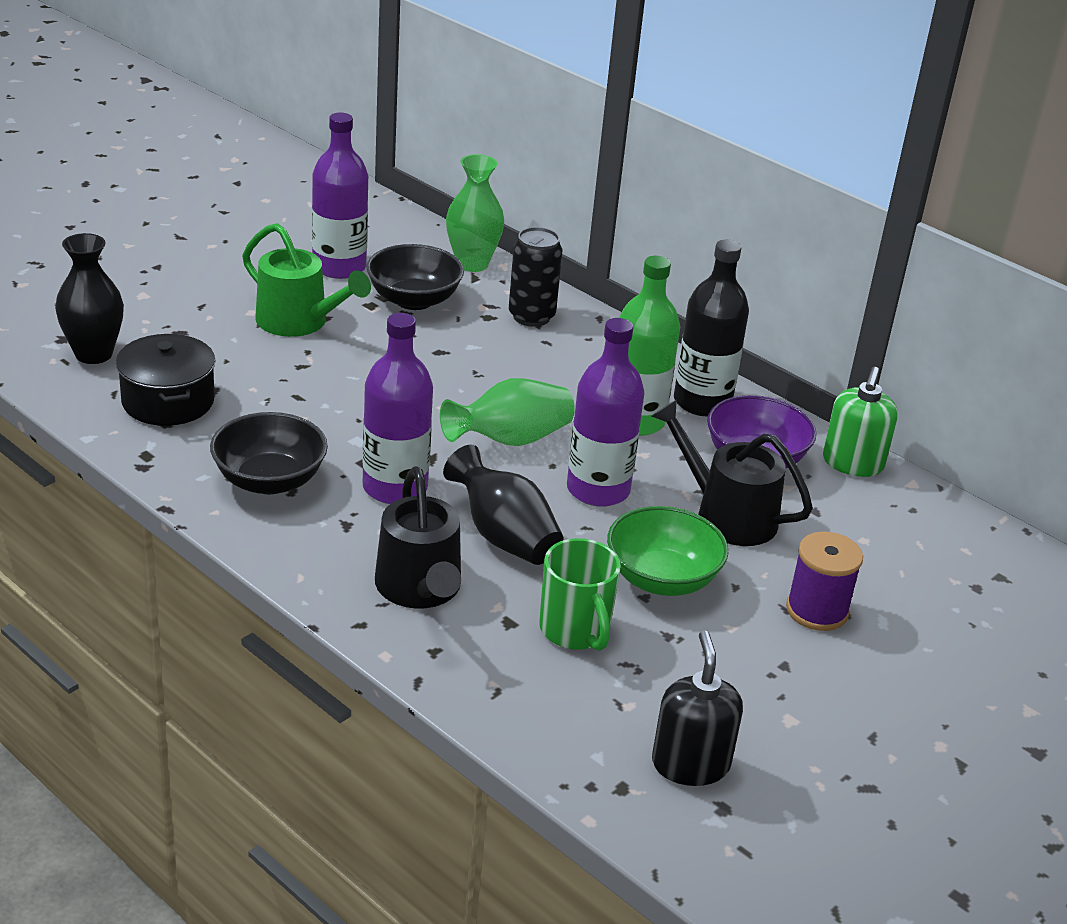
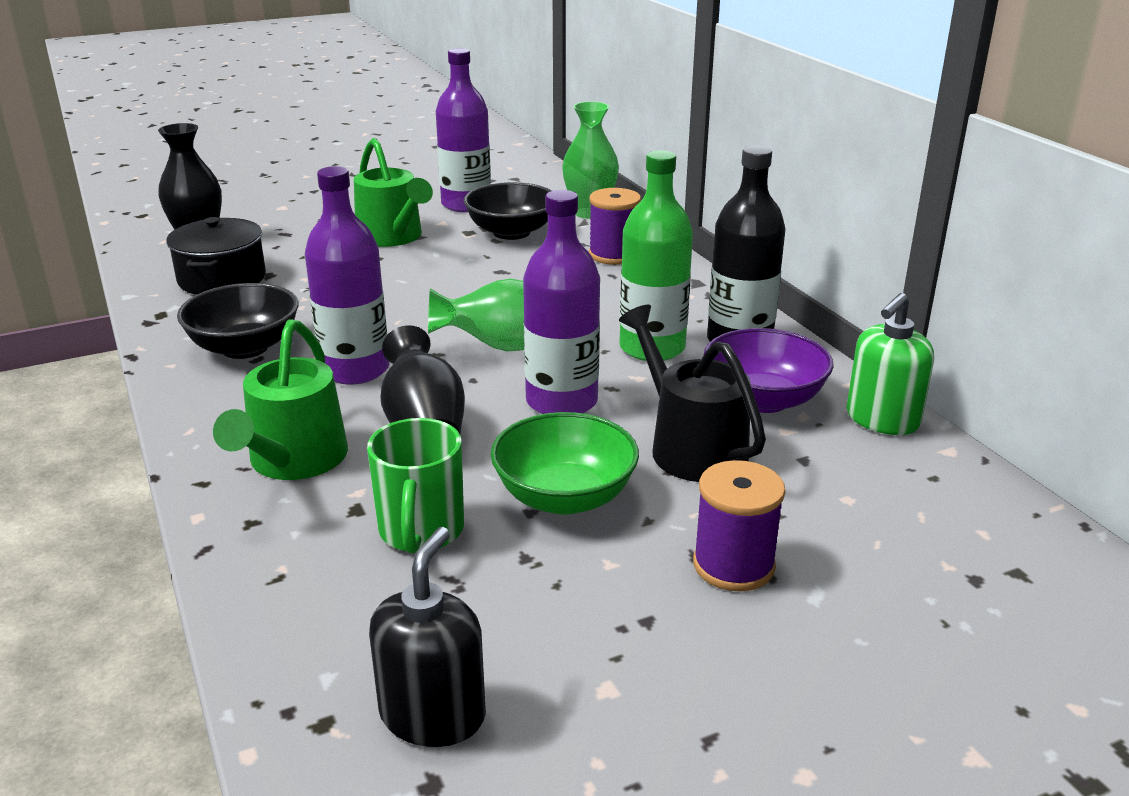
camera: 25 degrees right, 5 degrees down
black watering can [375,466,461,609] -> green watering can [213,319,348,480]
black can [509,227,562,327] -> purple spool [589,188,641,265]

